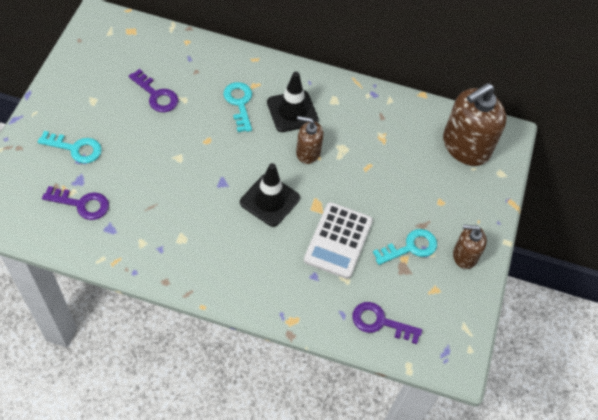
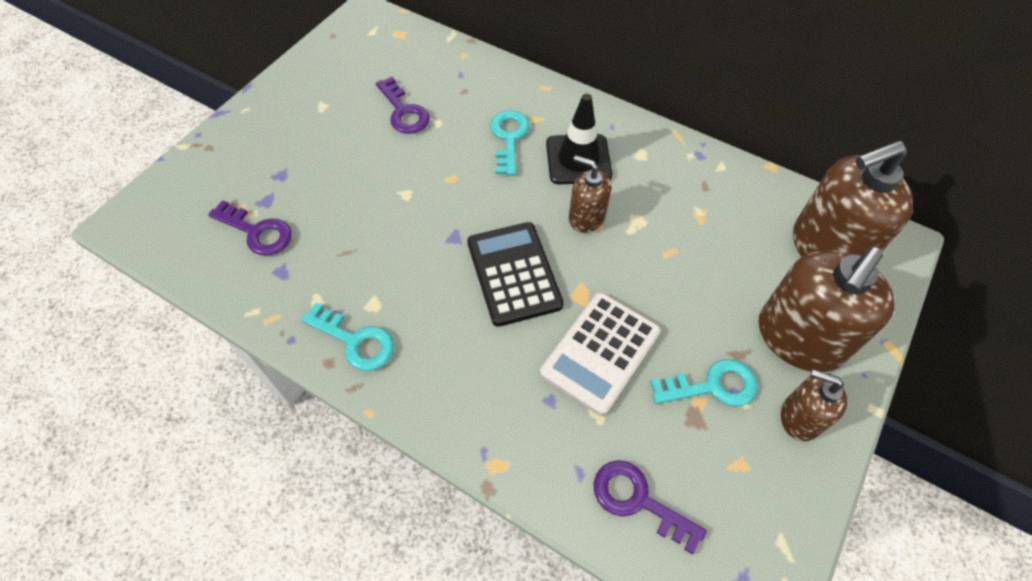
camera: 20 degrees right, 0 degrees up
turquoise key [37,131,102,163] -> turquoise key moved to [301,303,394,371]
black traffic cone [240,163,300,227] -> black calculator [467,222,564,327]
none -> brown soap dispenser [759,247,895,372]

